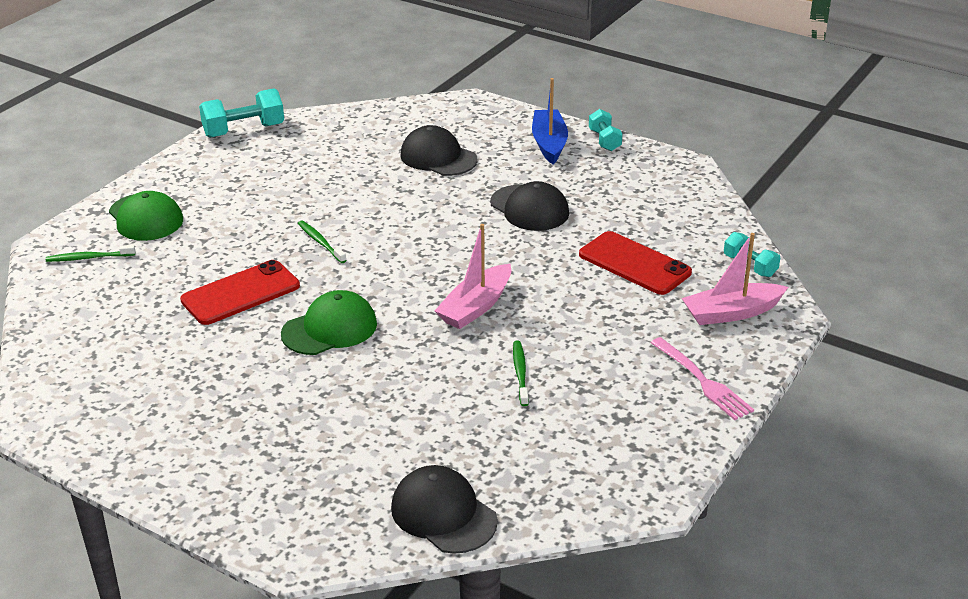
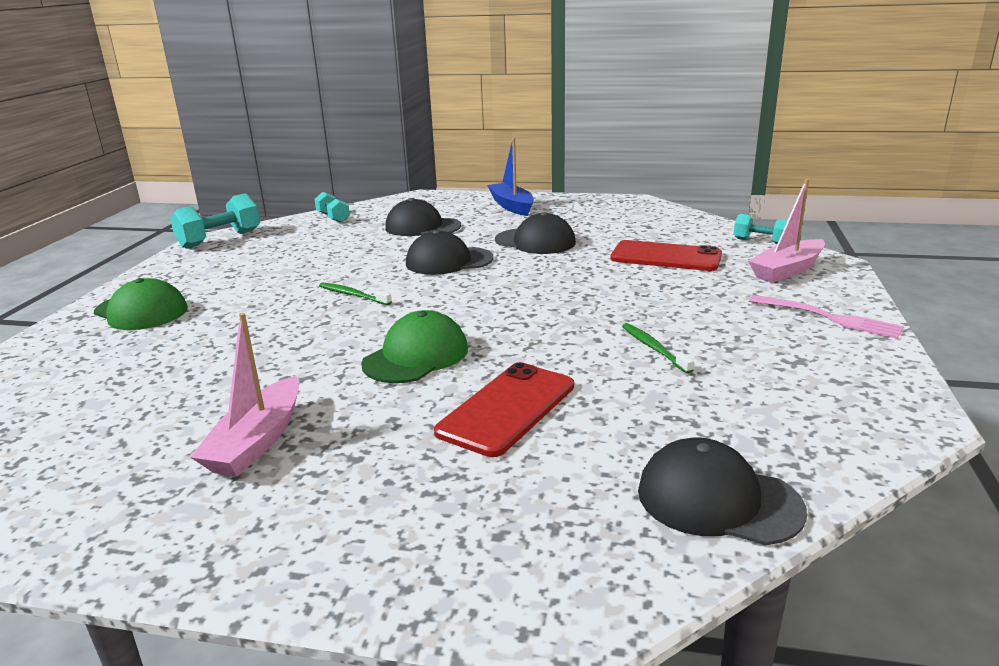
camera: 20 degrees left, 10 degrees down
green toothbrush [46,245,135,262] -> none
red phone [180,260,300,325] -> red phone moved to [434,362,574,457]
pink boat [435,224,511,329] -> pink boat moved to [190,313,299,477]
turquoise dumbbell [589,109,623,151] -> turquoise dumbbell moved to [315,192,350,222]
none -> black cap [406,230,493,275]

